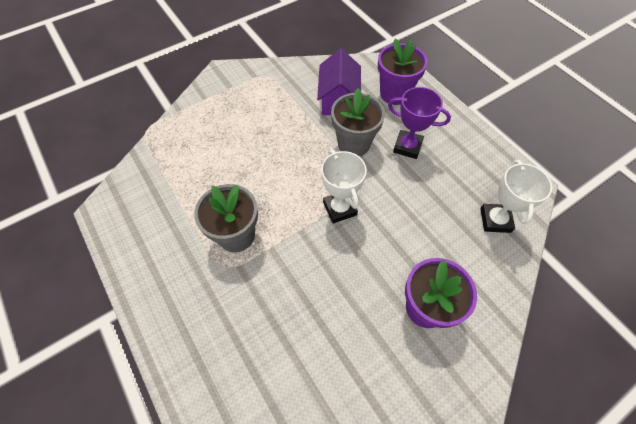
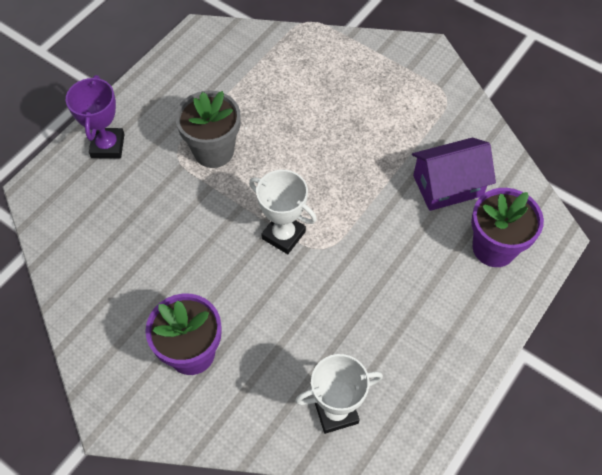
camera: 70 degrees right, 0 degrees up
white trophy [321,150,367,223] -> white trophy turned 75 degrees clockwise [249,170,317,254]
grey flower pot [331,88,385,157] -> none
purple trophy [388,87,451,159] -> purple trophy moved to [66,75,125,158]

